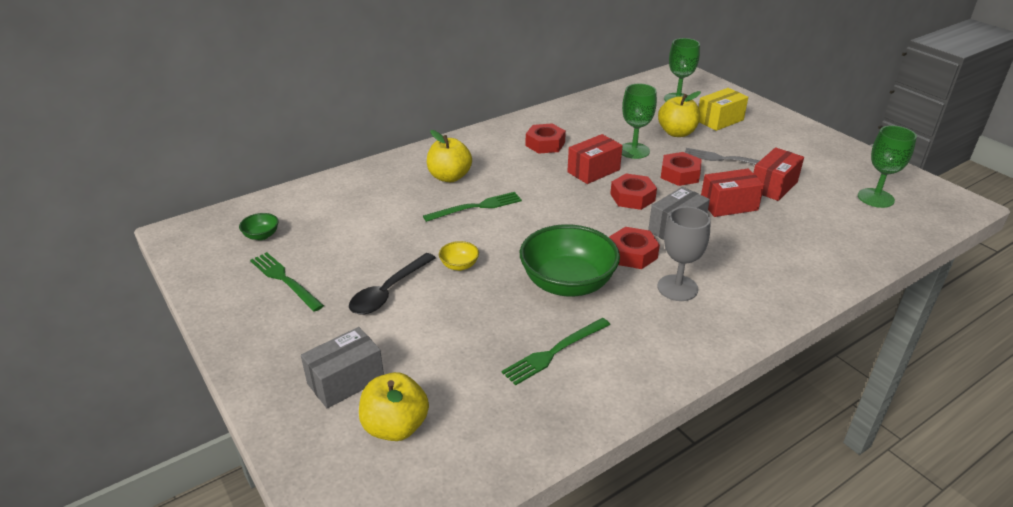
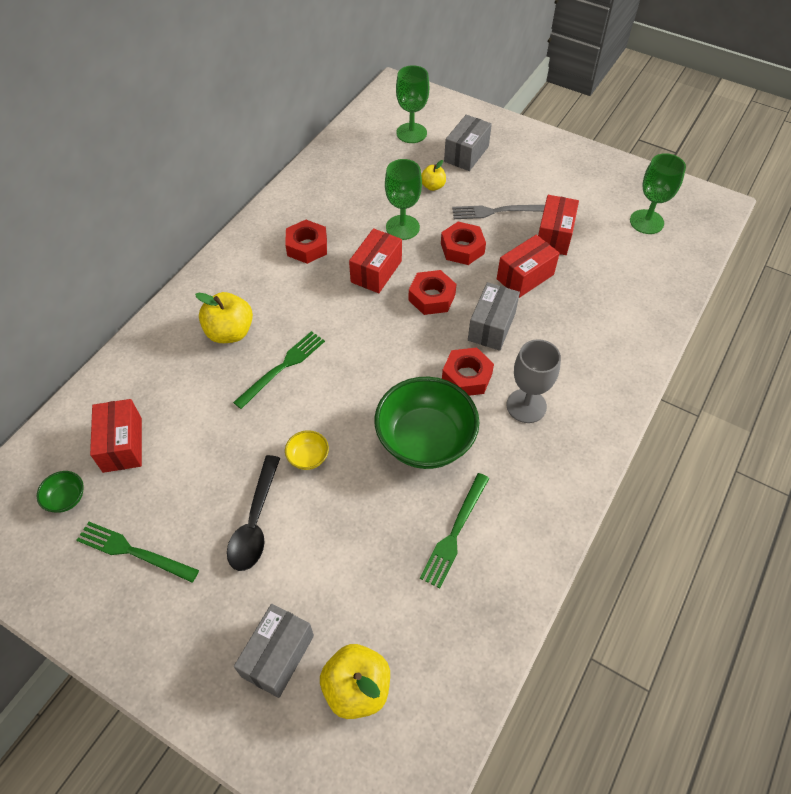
camera: 25 degrees left, 20 degrees up
yellow apple [658,91,701,137] -> yellow apple [421,160,446,191], size x0.57
yellow box [699,88,748,131] -> grey box [444,115,492,171]
none -> red box [90,399,142,473]

